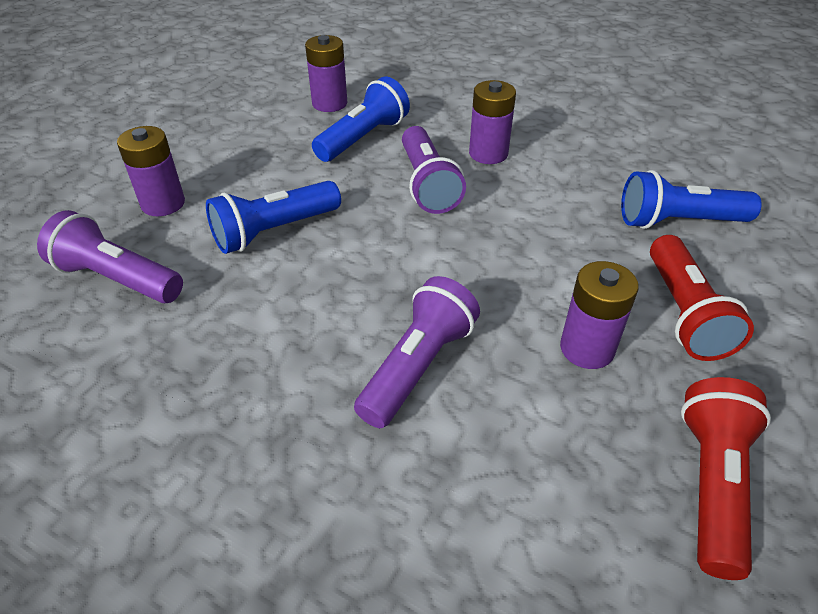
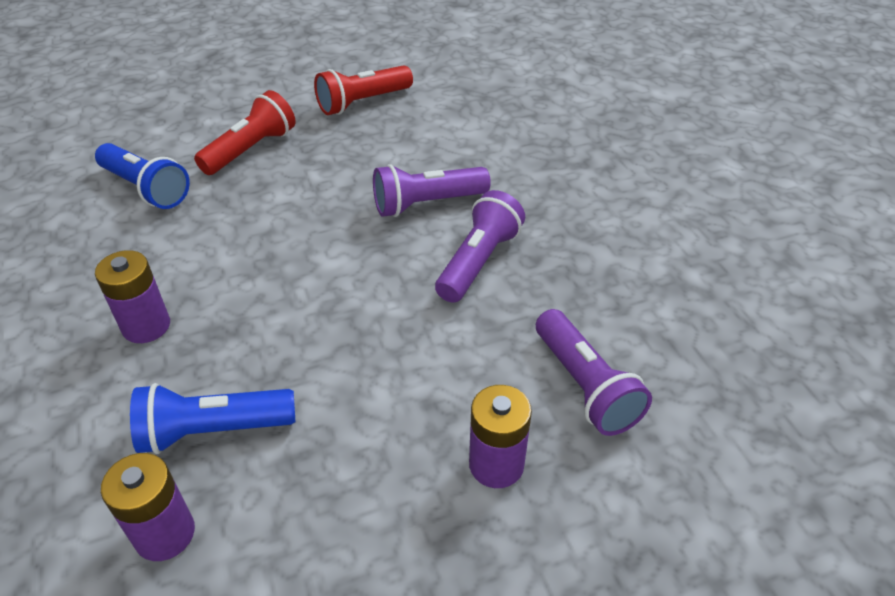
camera: 140 degrees left, 0 degrees up
blue flashlight [206,181,341,254] -> none
purple flashlight [402,126,466,214] -> purple flashlight moved to [435,190,525,303]
purple battery [560,261,638,369] -> none

